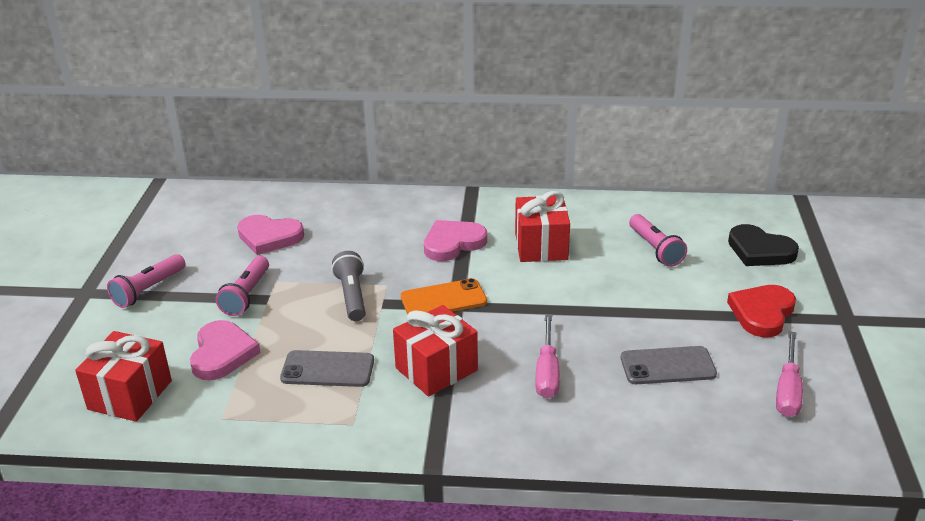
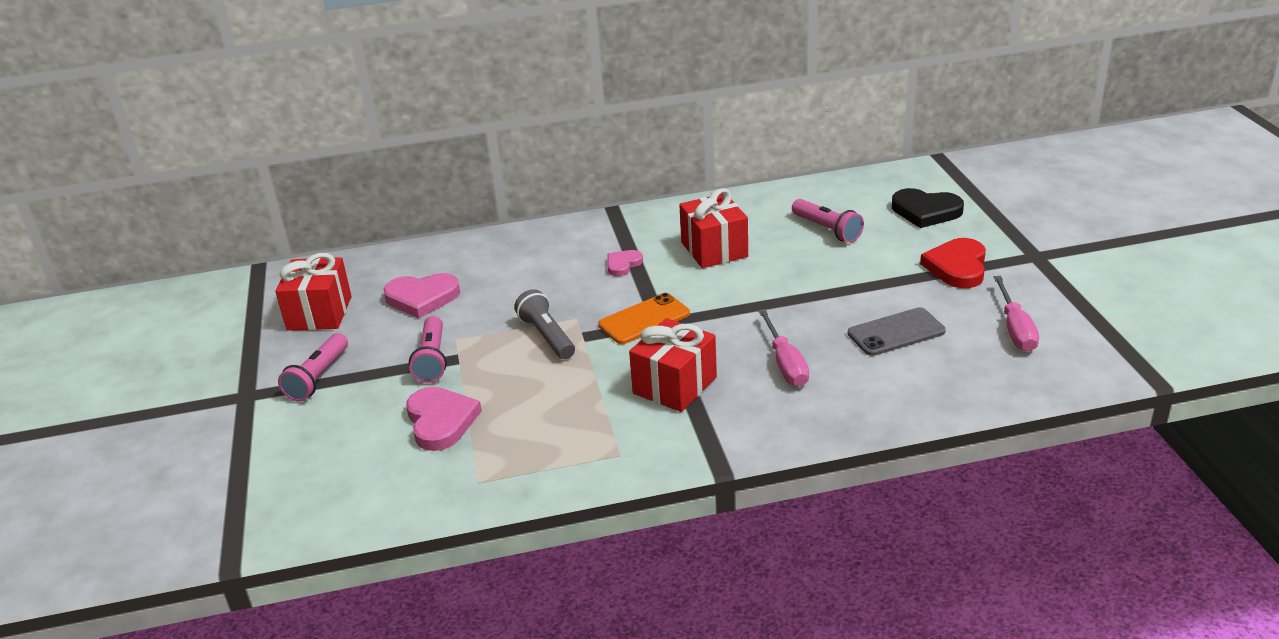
camera: 15 degrees left, 0 degrees up
red gift [75,331,172,422] -> red gift moved to [275,253,352,331]
grey phone [280,350,374,387] -> none
pink heart [424,220,487,261] -> pink heart [607,250,643,276], size x0.58

